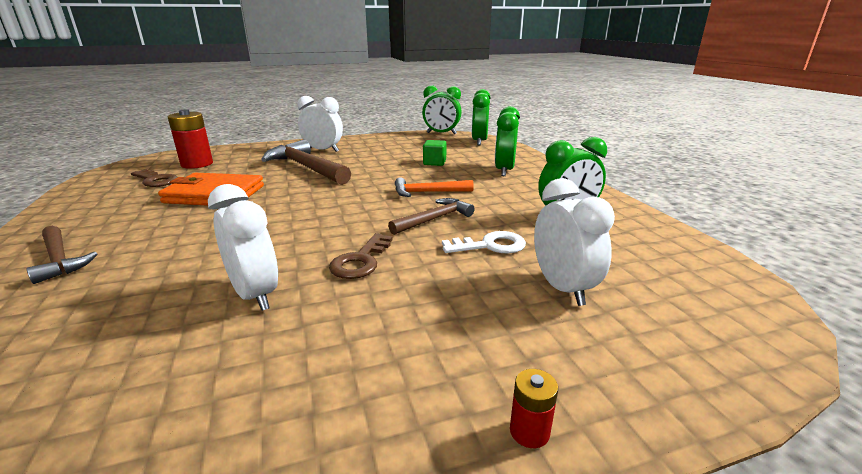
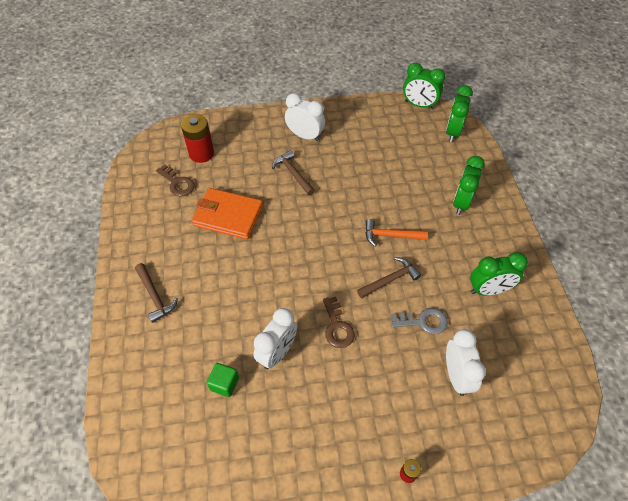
camera: 10 degrees right, 30 degrees up
white clock [208,184,278,311] -> white clock turned 60 degrees clockwise [254,308,297,369]
brown hammer [261,139,351,185] -> brown hammer [272,150,315,196], size x0.58
brown key [329,233,393,279] -> brown key turned 45 degrees counterclockwise [323,296,355,348]
green cube [423,140,447,166] -> green cube moved to [207,363,239,397]
white key [442,231,526,253] -> grey key [391,308,448,334]

